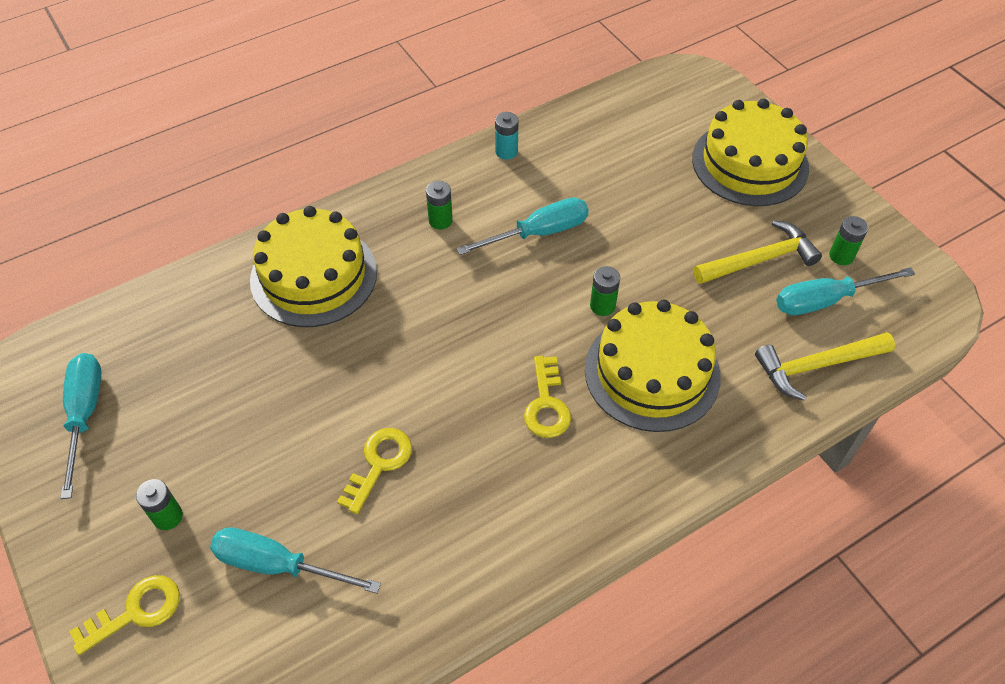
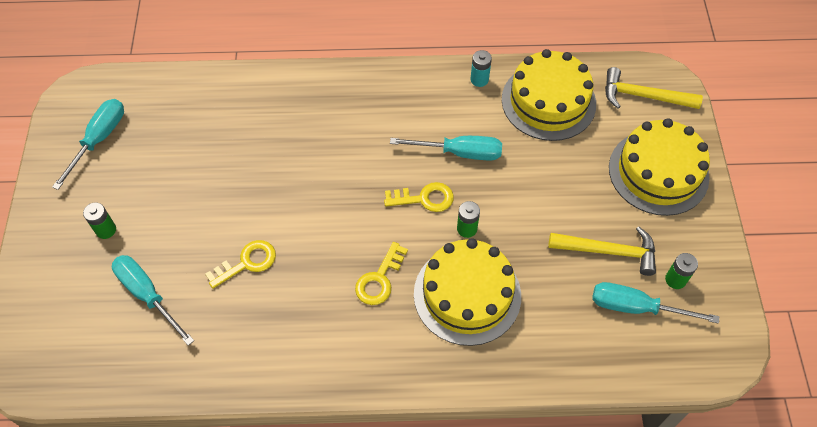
camera: 30 degrees right, 5 degrees up
yellow key [69,575,180,655] -> yellow key moved to [384,182,454,212]
yellow cake [250,206,377,327] -> yellow cake moved to [502,49,596,141]
green battery [426,181,453,229] -> none
yellow hammer [755,332,895,400] -> yellow hammer moved to [605,67,703,109]

